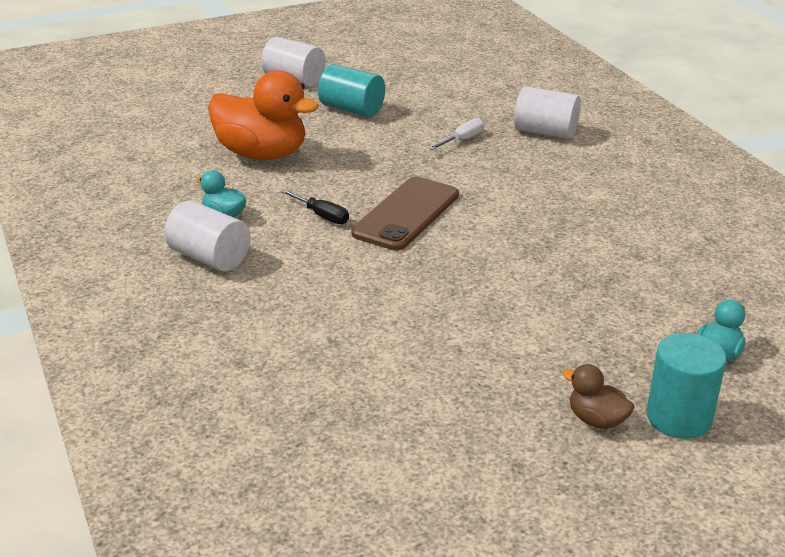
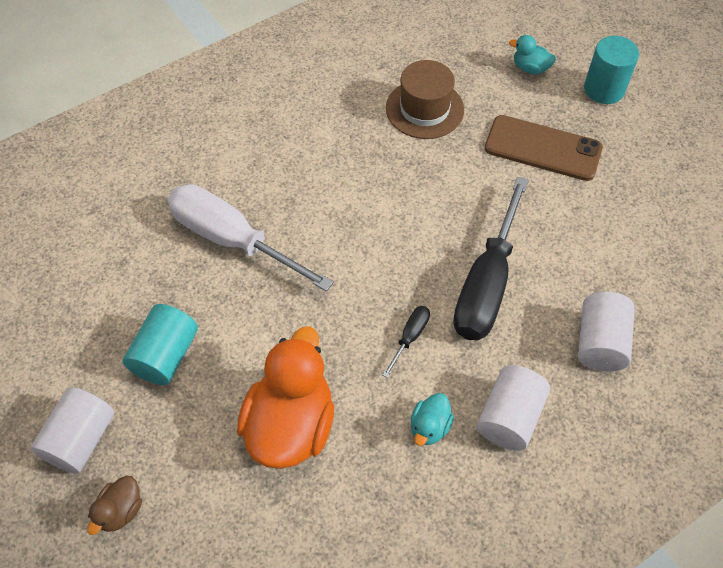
camera: 100 degrees left, 25 degrees up
brown phone [351,177,459,251] -> brown phone moved to [485,115,603,181]
white screwdriver [428,118,484,150] -> white screwdriver [167,184,334,291], size x2.38
white cylinder [514,86,581,139] -> white cylinder moved to [578,292,635,372]
brown duck [562,364,634,429] -> brown duck moved to [87,476,142,535]
none -> brown hat [386,60,464,139]
none -> black screwdriver [453,177,529,340]

